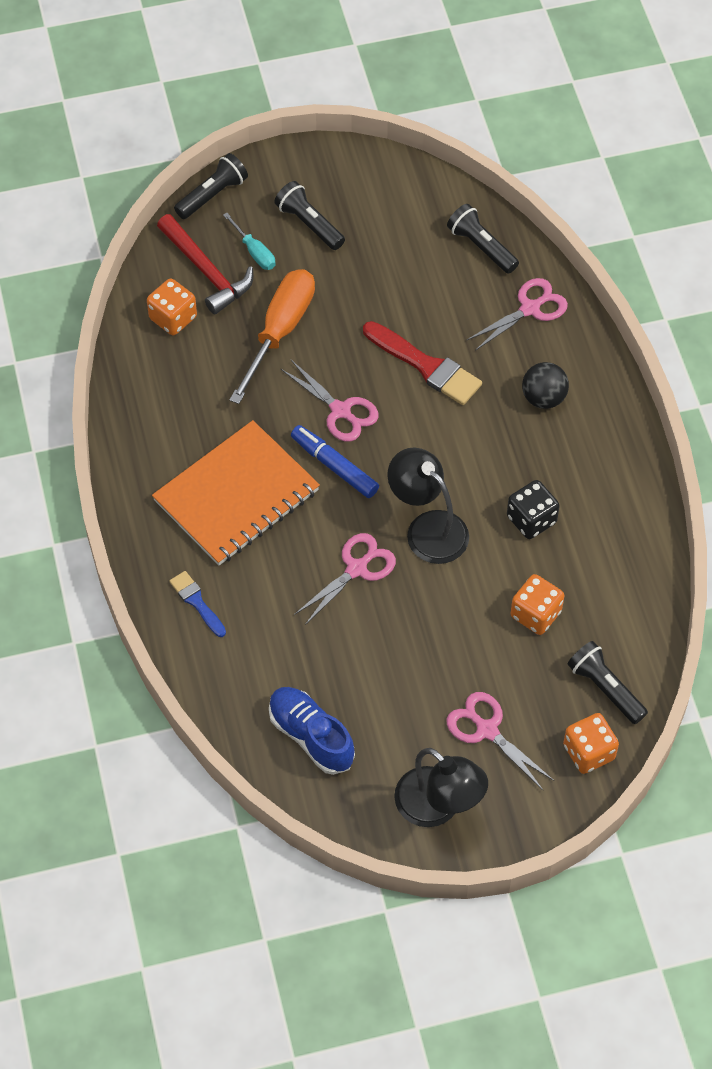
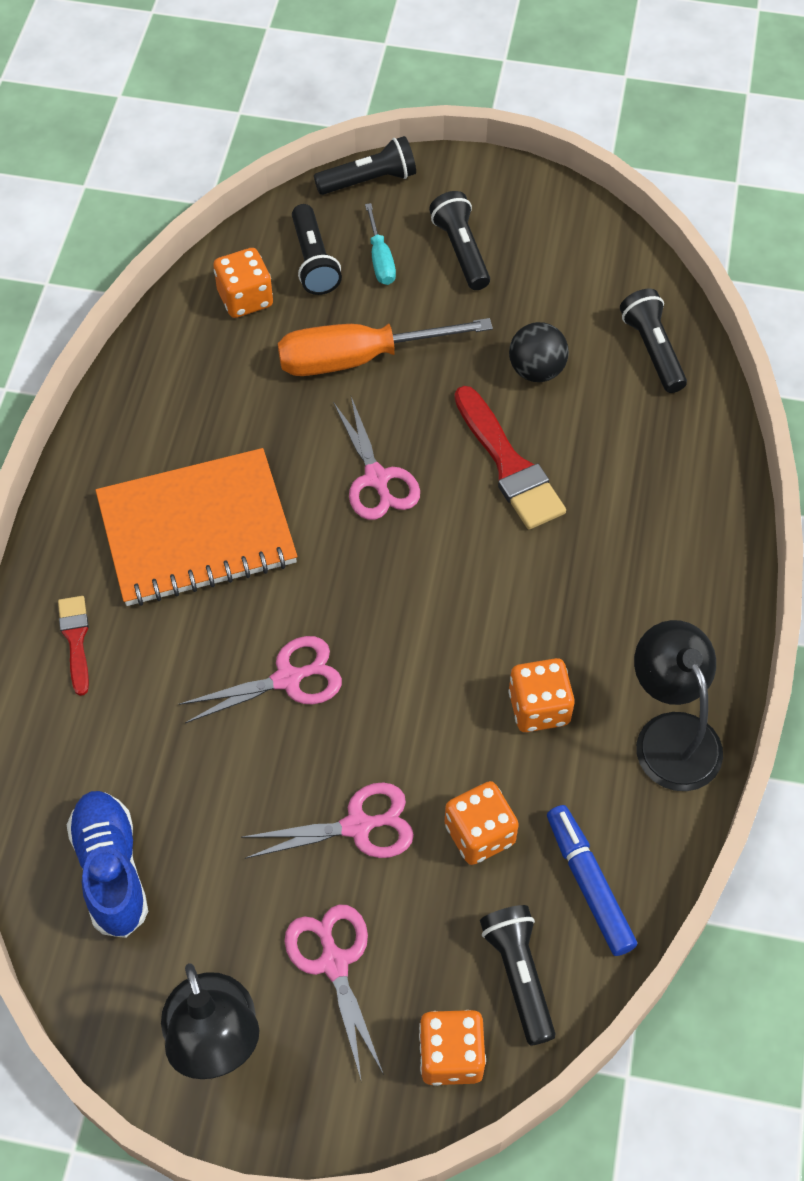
camera: 25 degrees right, 0 degrees up
red hammer [157,214,253,315] -> black flashlight [292,204,342,295]
blue brush [169,571,226,637] -> red brush [58,596,89,696]
orange screwdriver [229,269,315,404] -> orange screwdriver turned 150 degrees counterclockwise [278,318,493,376]
blue marker [291,425,379,498] -> blue marker moved to [547,805,637,956]
black lamp [387,447,469,564] -> black lamp moved to [634,620,723,791]
pink scissors [467,278,568,351] -> pink scissors moved to [241,782,414,859]
black dice [507,480,560,539] -> orange dice [508,658,575,732]
black ball [522,362,569,409] -> black ball moved to [509,322,569,382]

